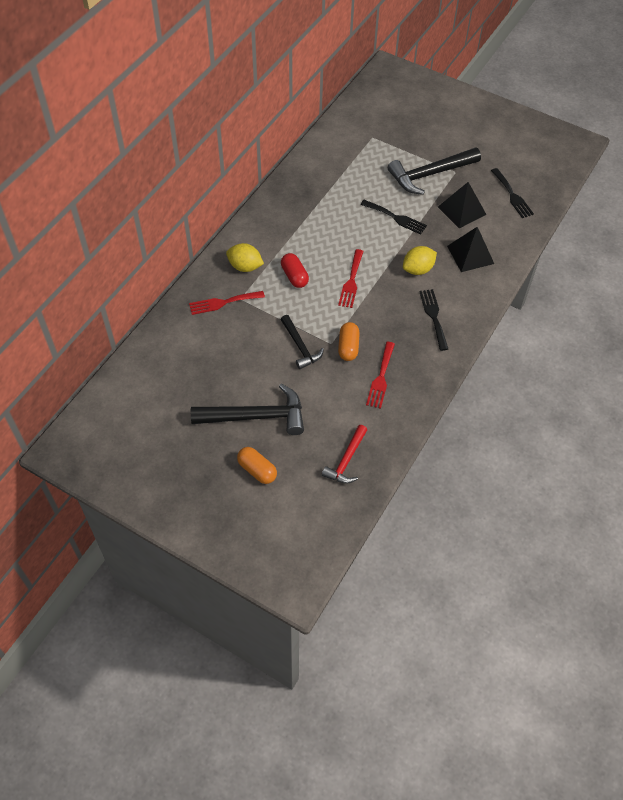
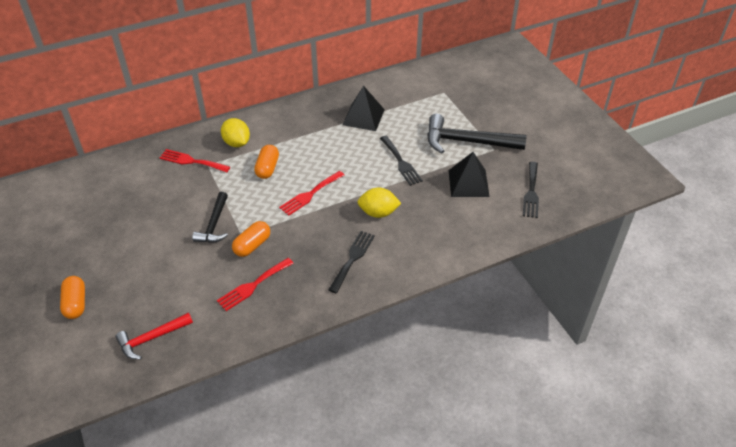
camera: 35 degrees right, 10 degrees down
black hammer [191,384,304,435] -> none
red capsule [281,253,309,288] -> orange capsule [254,145,279,179]
black pyramid [447,227,494,272] -> black pyramid moved to [342,85,385,131]

